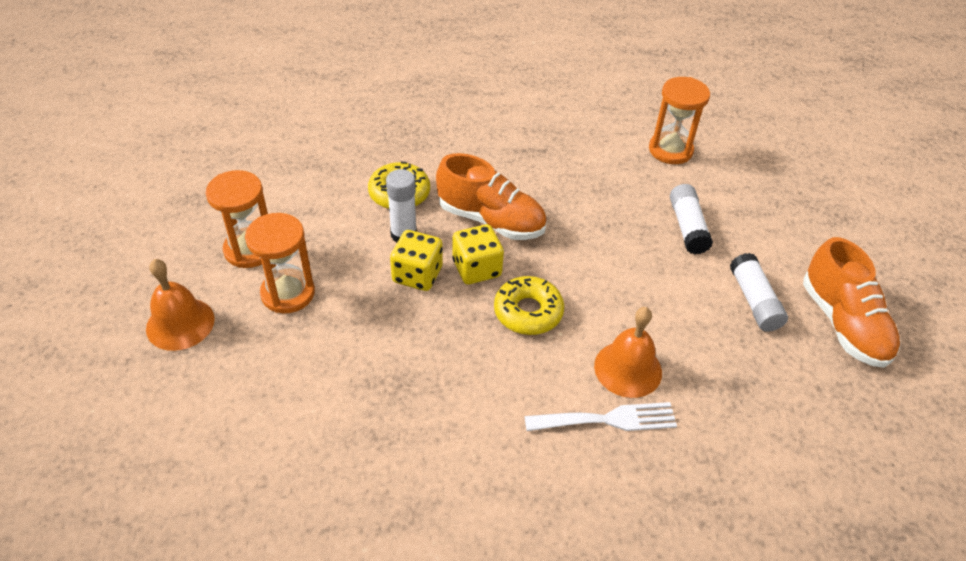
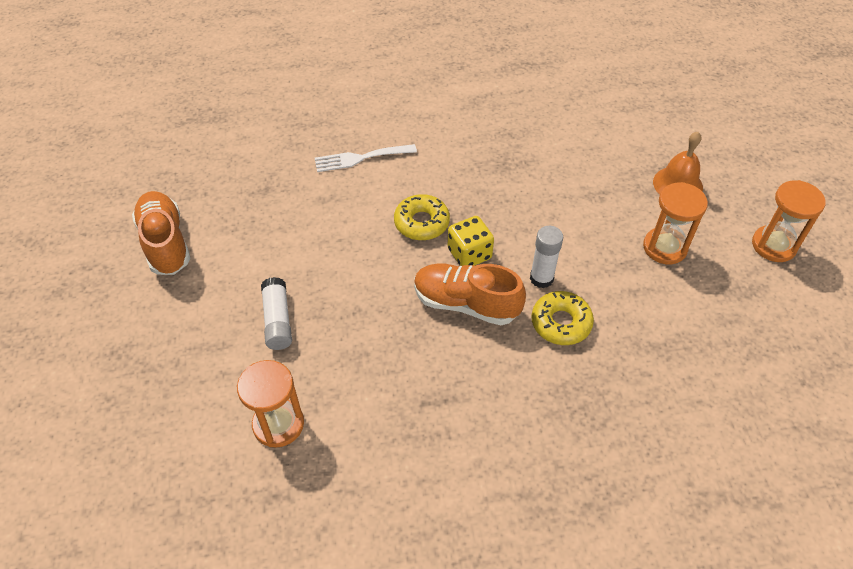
camera: 175 degrees right, 5 degrees up
orange hourglass [245,213,315,313] -> orange hourglass moved to [752,180,826,262]
yellow dice [390,230,443,291] -> none
orange bell [594,307,662,398] -> none
white glue stick [730,253,788,332] -> none

